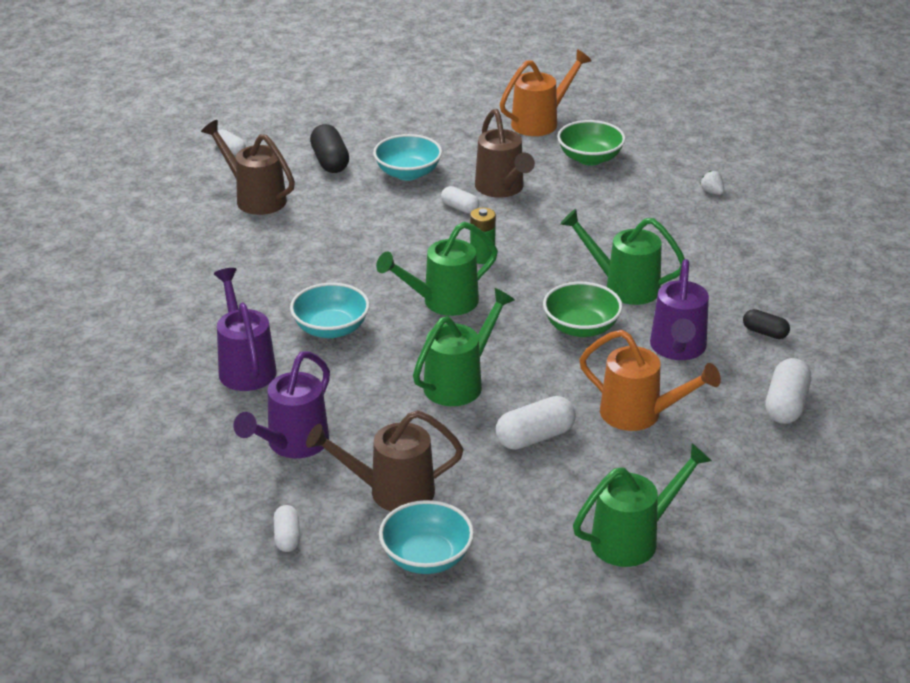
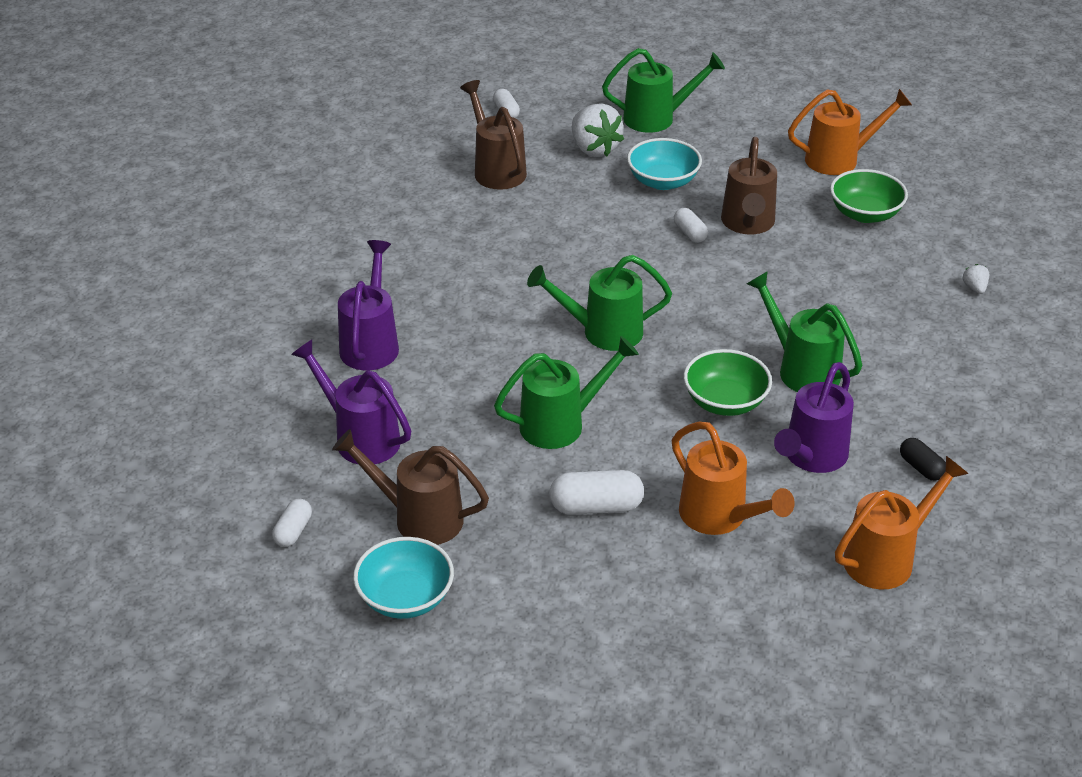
camera: 25 degrees right, 5 degrees up
purple watering can [233,351,330,458] -> purple watering can turned 75 degrees clockwise [291,340,411,465]
turquoise bowl [290,283,370,338] -> none
black capsule [310,124,349,173] -> white strawberry [572,103,624,157]
green battery [470,208,496,264] -> none
green watering can [573,443,712,567] -> green watering can moved to [602,48,725,133]
white capsule [765,358,811,424] -> orange watering can [835,456,969,589]

